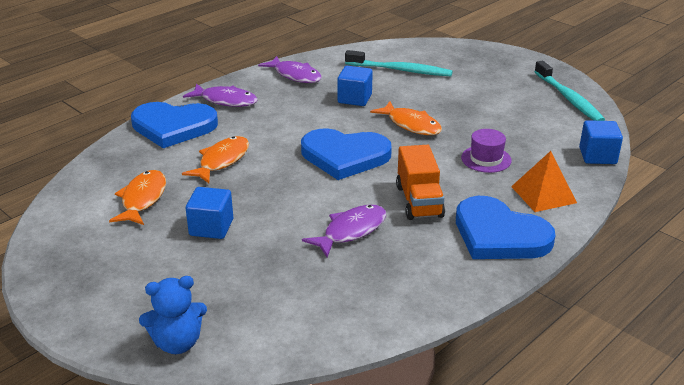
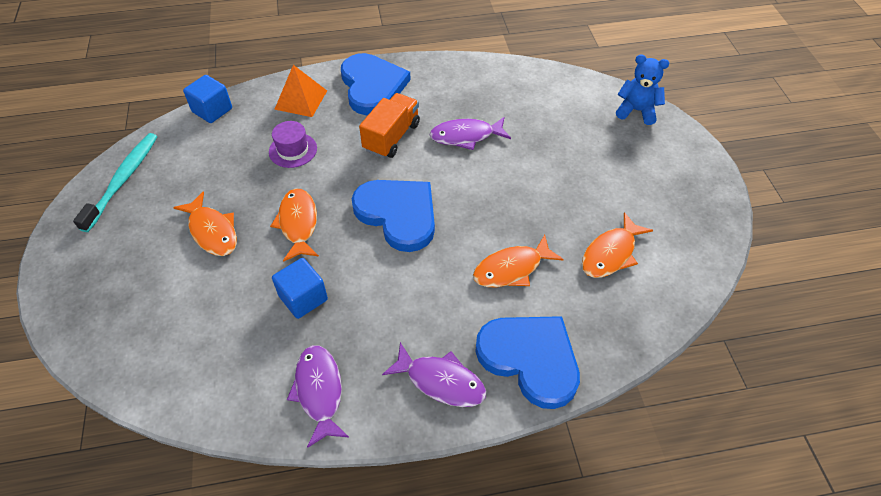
camera: 145 degrees left, 20 degrees up
purple fish [183,83,258,107] -> purple fish turned 150 degrees clockwise [382,342,487,407]
blue cube [186,187,233,239] -> none
turquoise toothbrush [345,50,453,76] -> none
none -> orange fish [173,191,237,256]

